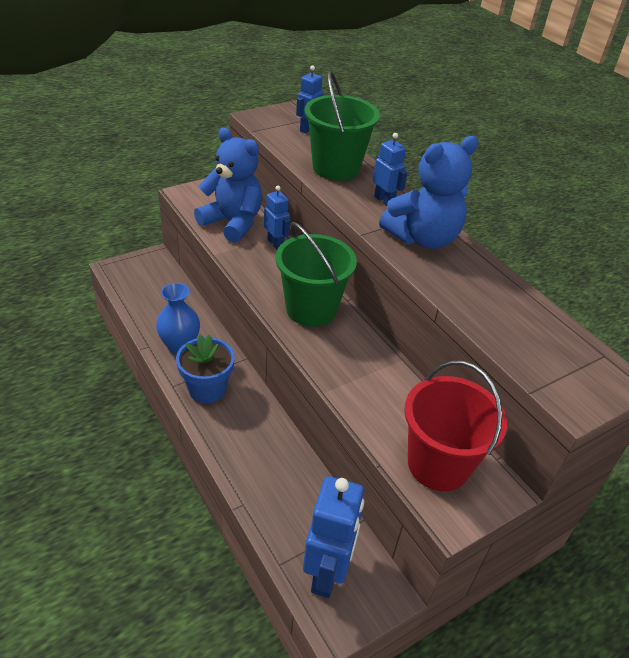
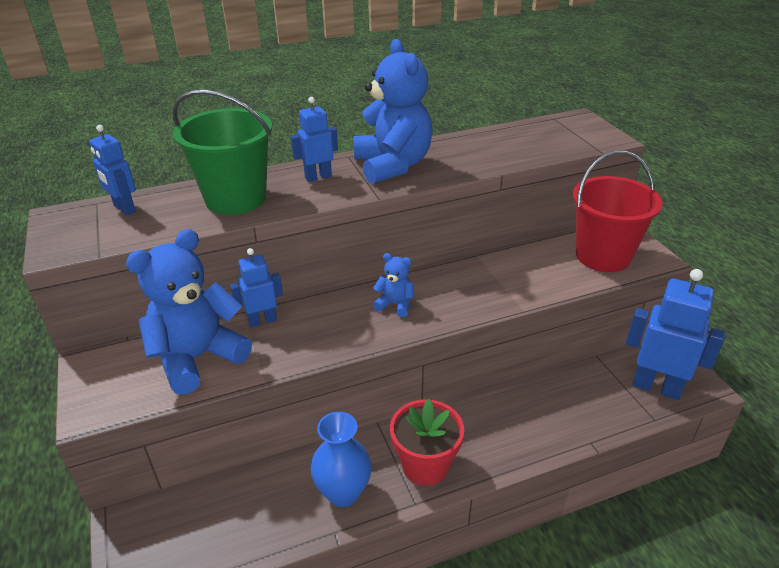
camera: 75 degrees left, 5 degrees down
blue flower pot [176,335,235,403] -> red flower pot [390,399,464,486]
green bucket [275,222,357,327] -> blue teddy bear [373,253,414,317]

